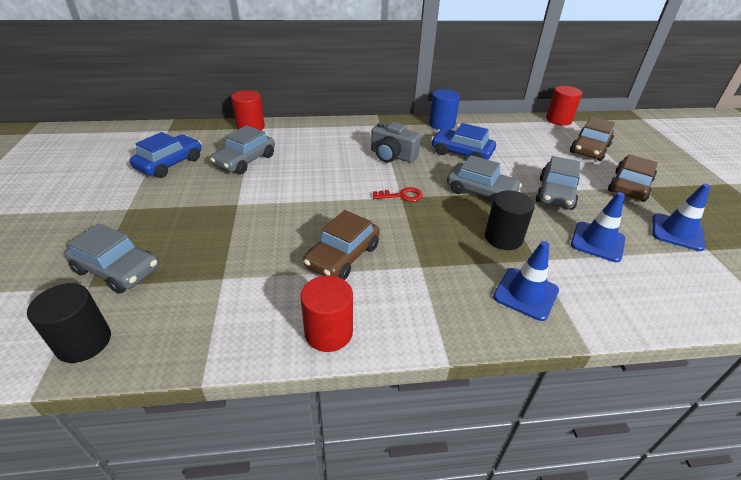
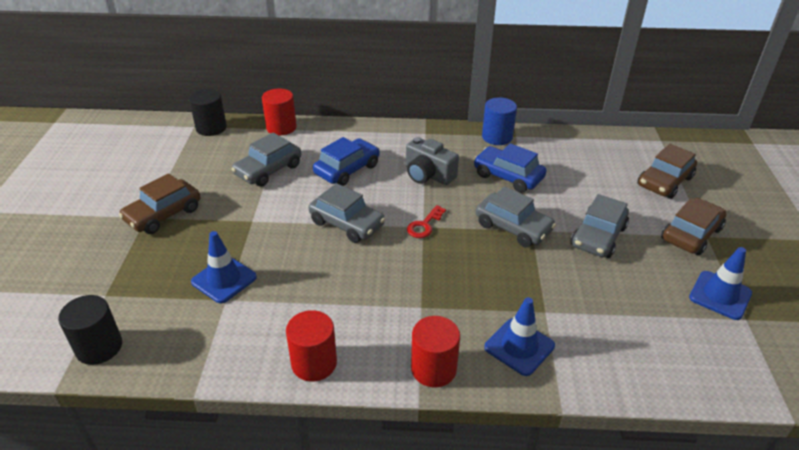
camera: 10 degrees right, 0 degrees up
grey car [64,224,159,294] -> grey car moved to [308,183,385,243]
blue car [130,132,202,178] -> blue car moved to [313,137,379,186]
brown car [303,210,380,280] -> brown car moved to [119,173,200,234]
red key [373,187,423,202] -> red key turned 120 degrees clockwise [407,205,446,238]
black cylinder [485,191,535,250] -> black cylinder moved to [189,89,227,136]
red cylinder [546,86,582,126] -> red cylinder moved to [411,316,460,387]
blue traffic cone [571,192,625,262] -> blue traffic cone moved to [191,231,257,303]

